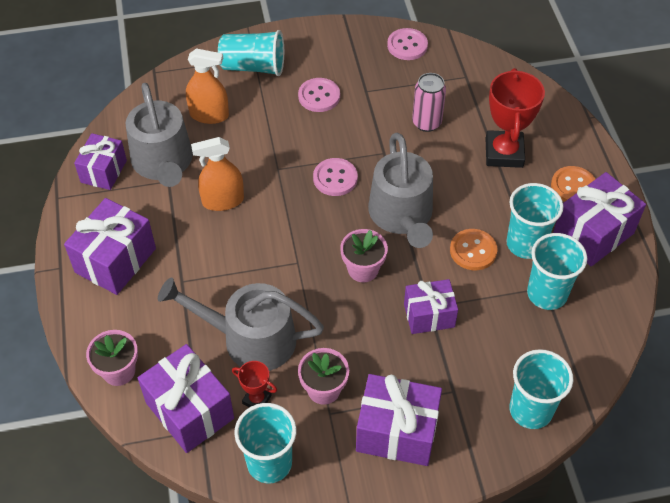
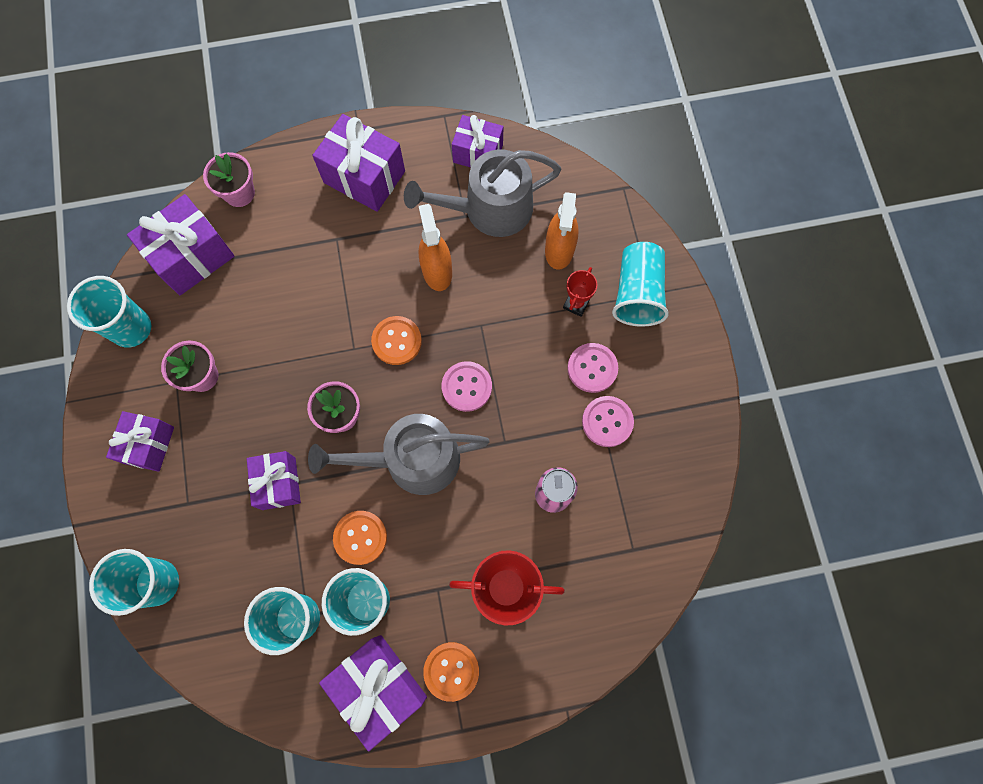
camera: 90 degrees right, 20 degrees up
grey watering can [158,277,324,371] -> none
red trophy [232,361,277,407] -> red trophy moved to [563,267,597,317]
purple gift [356,374,442,466] -> purple gift [106,411,174,472], size x0.66
pink button [387,28,428,60] -> pink button moved to [582,396,634,447]
none -> orange button [371,316,422,365]

